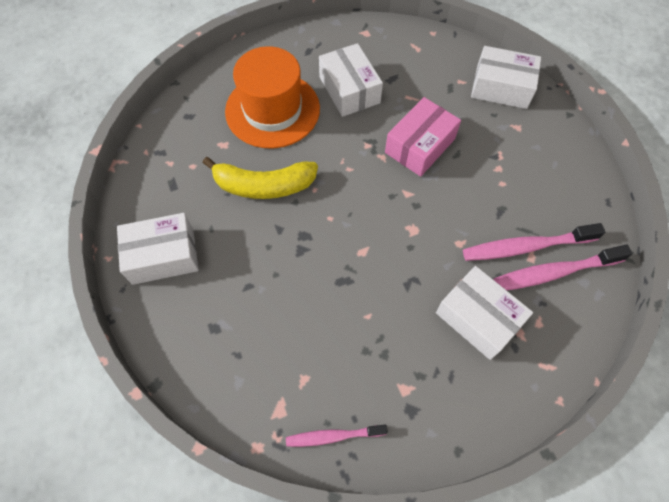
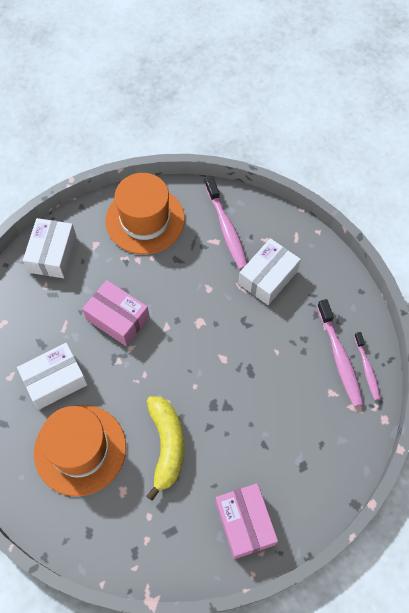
camera: 95 degrees left, 0 degrees up
white box [117,213,199,285] -> pink box [215,483,278,559]
pink toothbrush [463,223,605,261] -> pink toothbrush moved to [317,299,363,407]
none -> orange hat [105,173,185,254]

